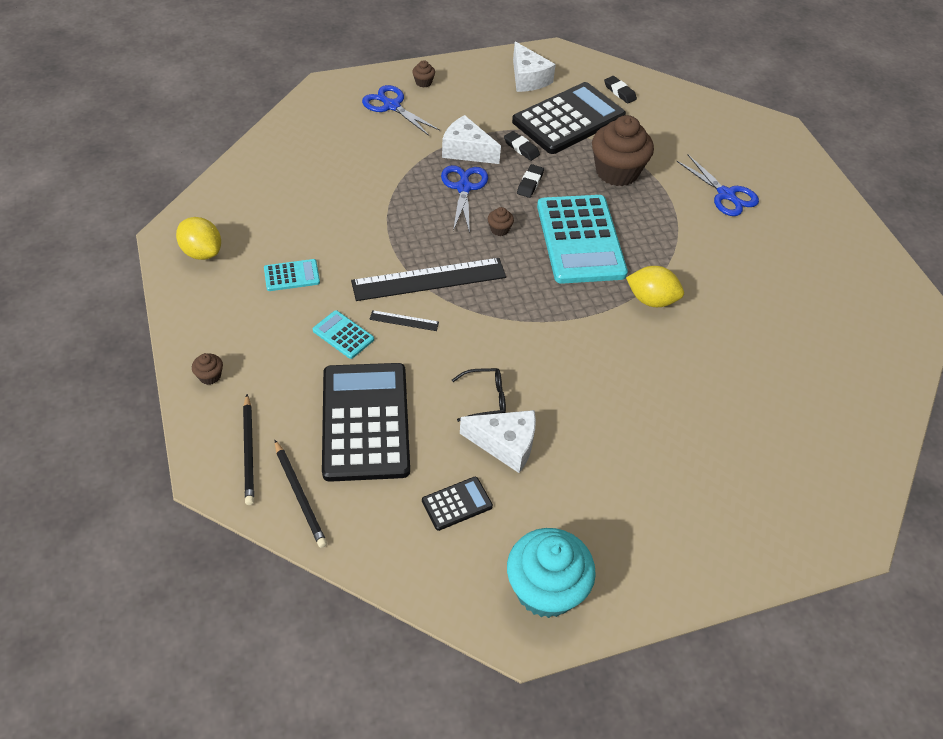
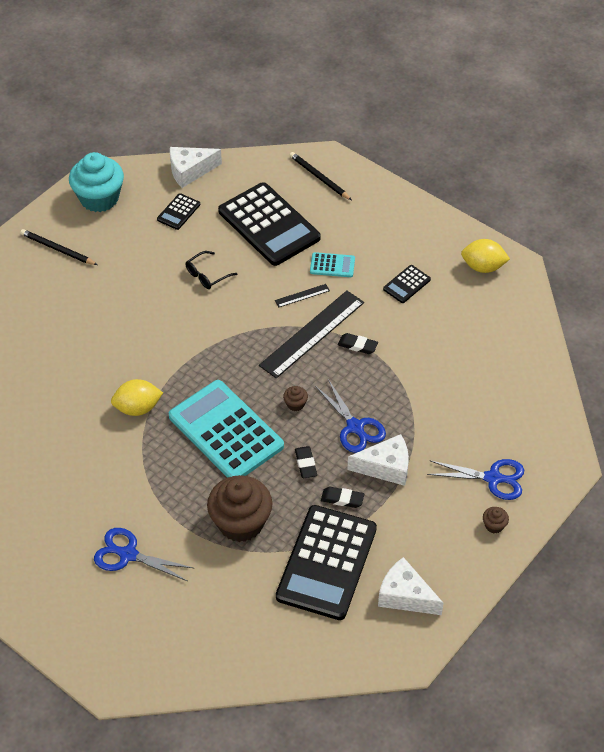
camera: 150 degrees right, 0 degrees up
brown cupcake [192,353,223,385] -> none
turquoise calculator [264,259,320,291] -> black calculator [383,265,431,303]
black pencil [275,440,327,548] -> black pencil moved to [20,229,97,265]
white cheese [460,410,536,473] -> white cheese moved to [170,147,222,188]
black eraser [604,76,637,104] -> black eraser moved to [338,333,378,354]

